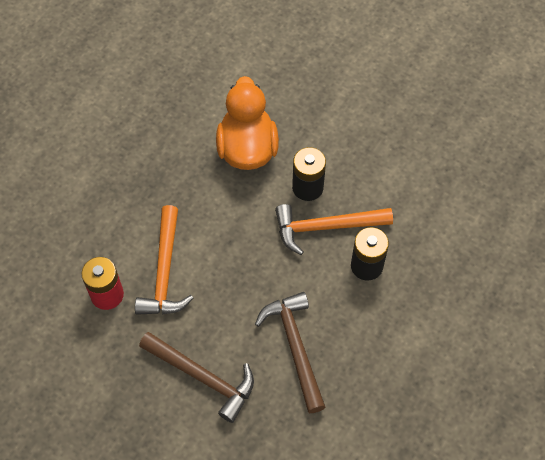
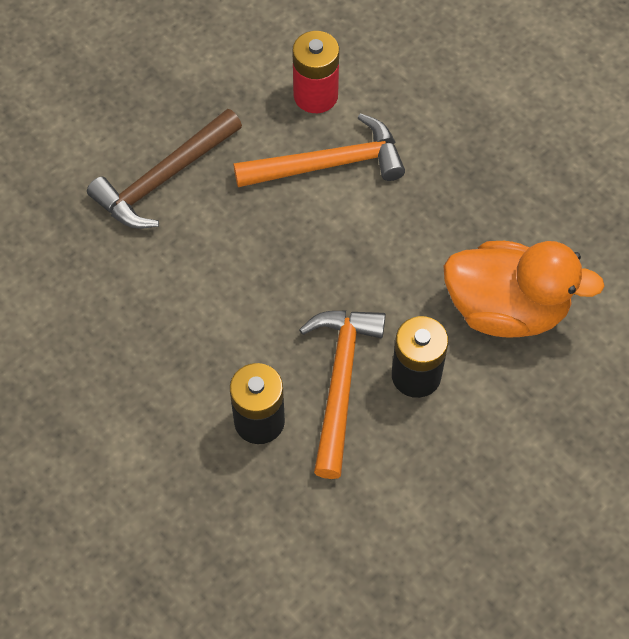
camera: 105 degrees right, 0 degrees up
orange hammer [135,205,193,315] -> orange hammer turned 150 degrees clockwise [234,113,405,187]
brown hammer [255,292,326,413] -> none

